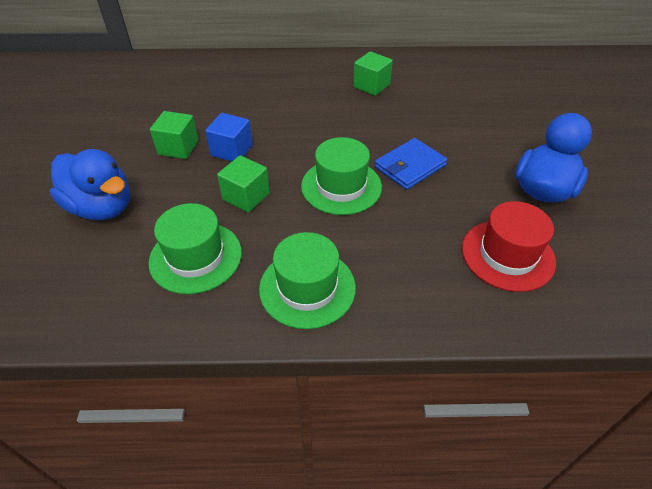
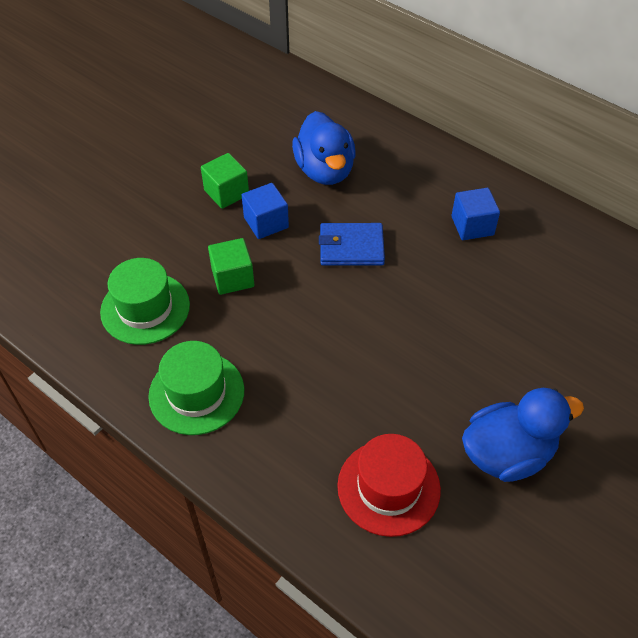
camera: 40 degrees right, 5 degrees up
blue duck [50,149,130,220] -> blue duck moved to [292,111,356,185]
green hat [301,137,382,215] -> none
green cube [353,51,393,96] -> blue cube [452,188,500,240]
blue wallet [375,138,447,190] -> blue wallet moved to [319,223,385,266]

